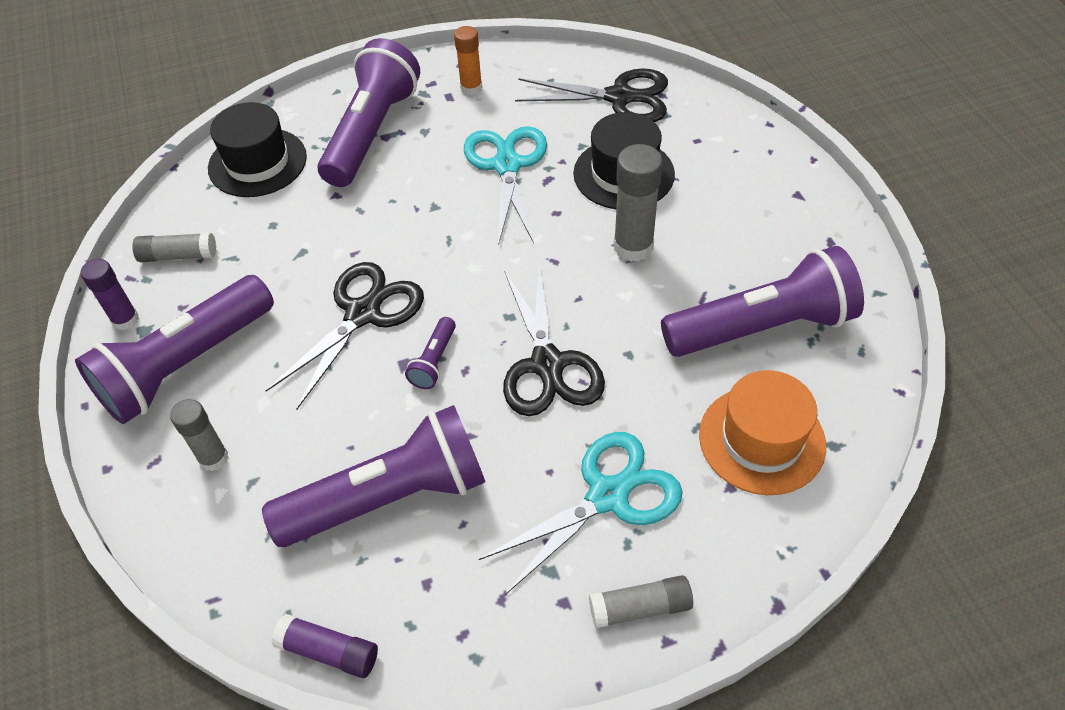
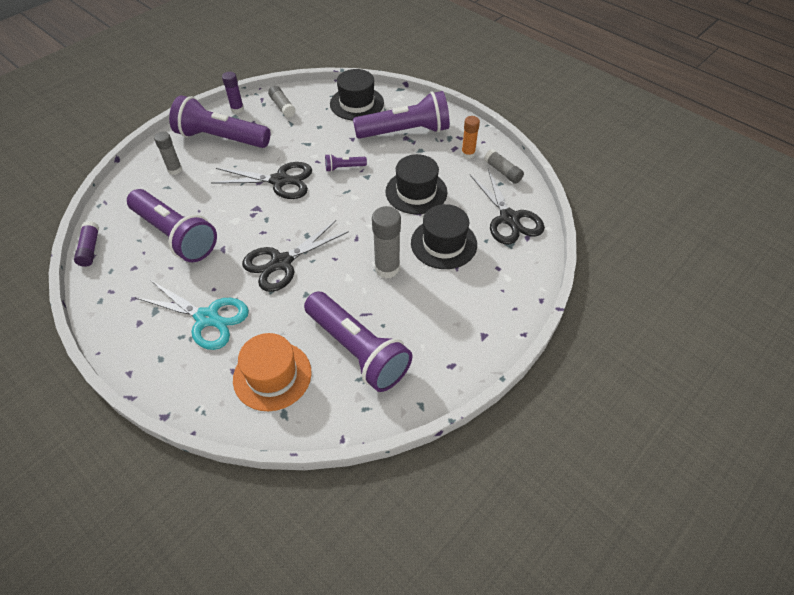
camera: 60 degrees right, 0 degrees up
purple flashlight [405,317,456,389] -> purple flashlight moved to [325,154,367,172]
turquoise scissors [464,126,547,245] -> black hat [385,154,447,214]
grey glue stick [589,575,693,628] -> grey glue stick moved to [484,149,524,184]

